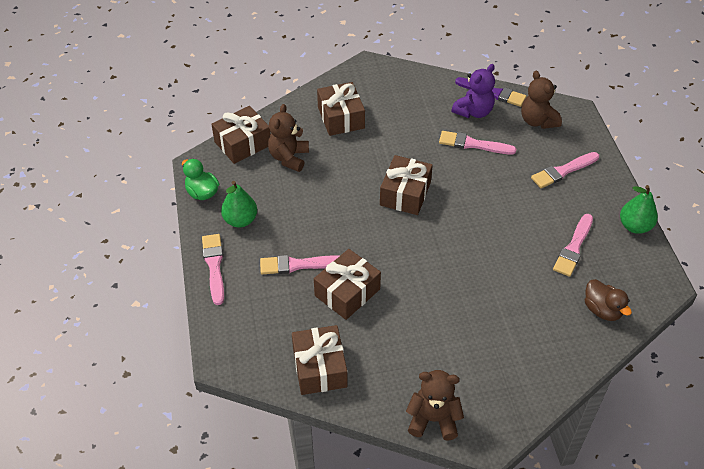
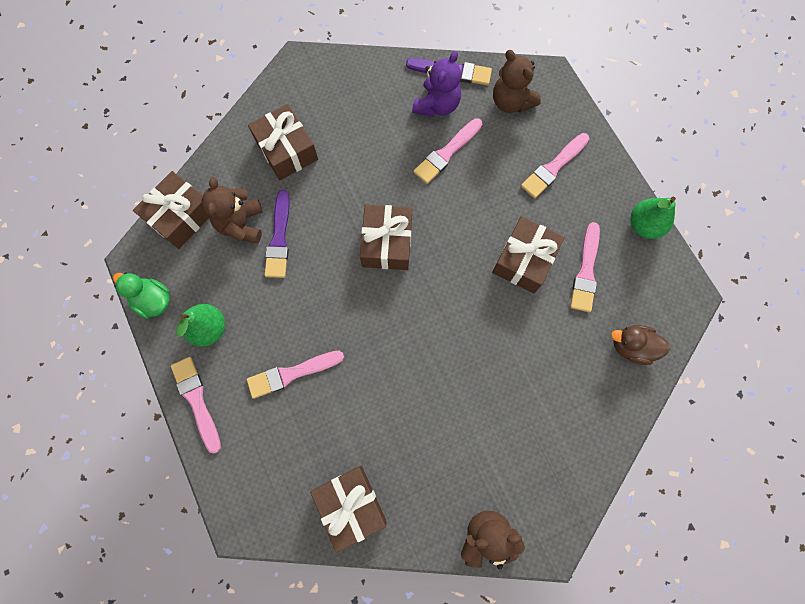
camera: 15 degrees left, 25 degrees up
brown gift [314,249,381,320] -> brown gift moved to [492,216,565,293]
pink brush [439,131,516,154] -> pink brush turned 45 degrees counterclockwise [414,118,482,184]
brown duck [585,279,632,321] -> brown duck turned 150 degrees clockwise [611,325,670,365]
none -> purple brush [265,190,290,278]

